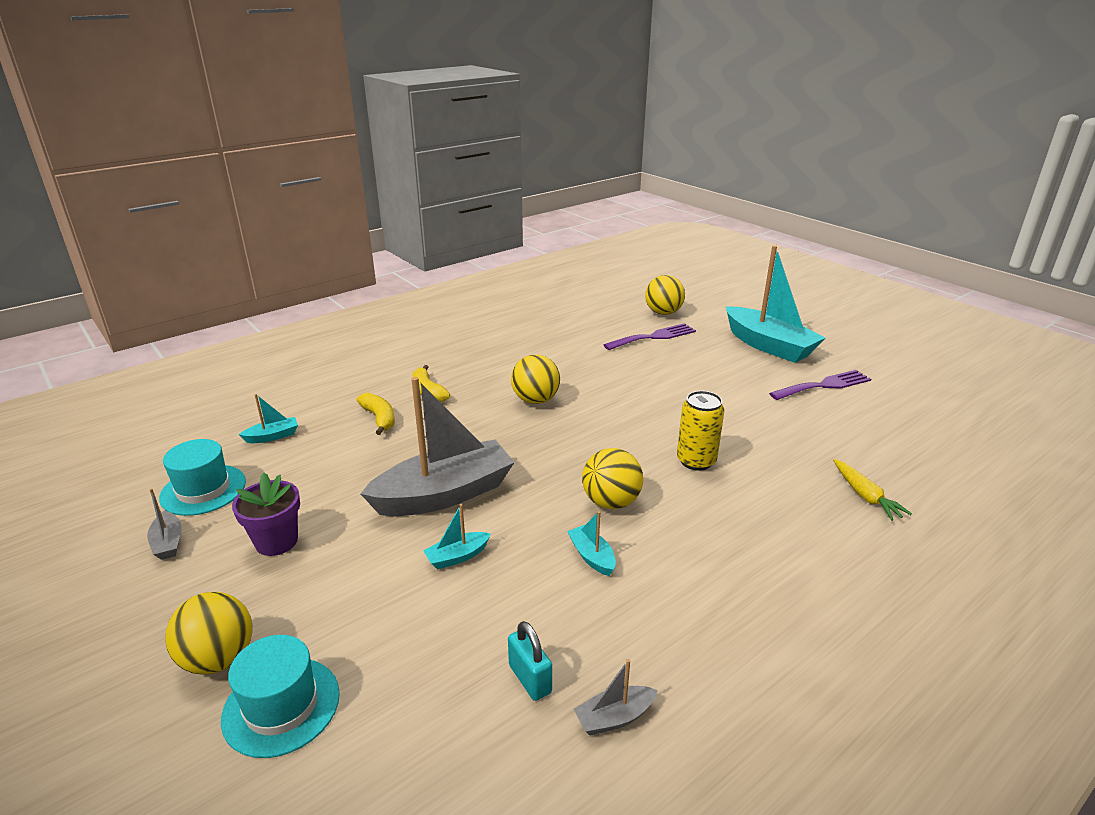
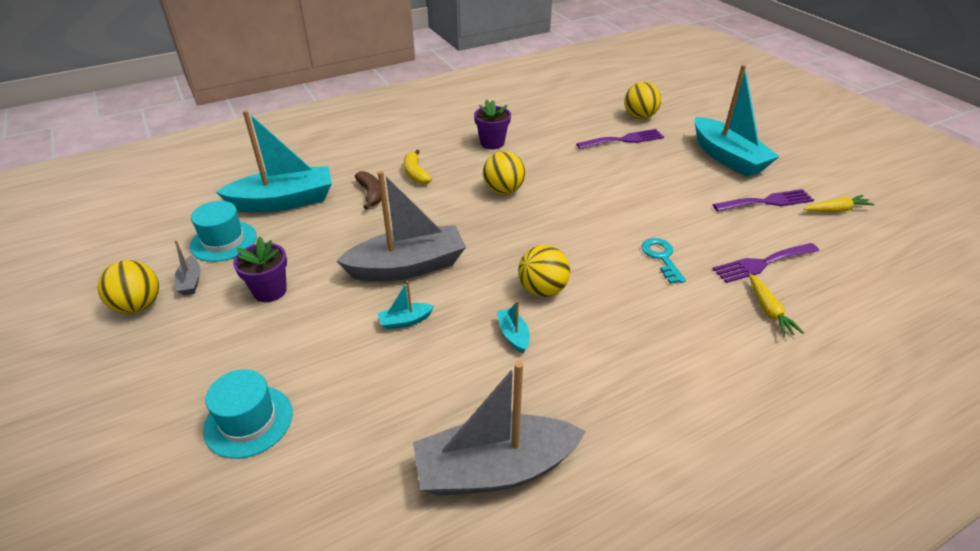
camera: 10 degrees right, 10 degrees up
yellow ball [165,592,252,675] -> yellow ball moved to [98,260,159,314]
turquoise boat [239,394,298,443] -> turquoise boat [216,110,332,212], size x2.42
yellow banana [357,393,395,435] -> brown banana [355,171,381,209]
turquoise padlock [508,621,552,701] -> none
grey boat [574,659,658,736] -> grey boat [413,361,586,496], size x2.42
yellow can [677,391,724,471] -> none
none -> purple flower pot [474,100,511,149]
none -> turquoise key [642,238,686,284]
none -> purple fork [713,243,819,283]
none -> yellow carrot [804,195,875,212]

